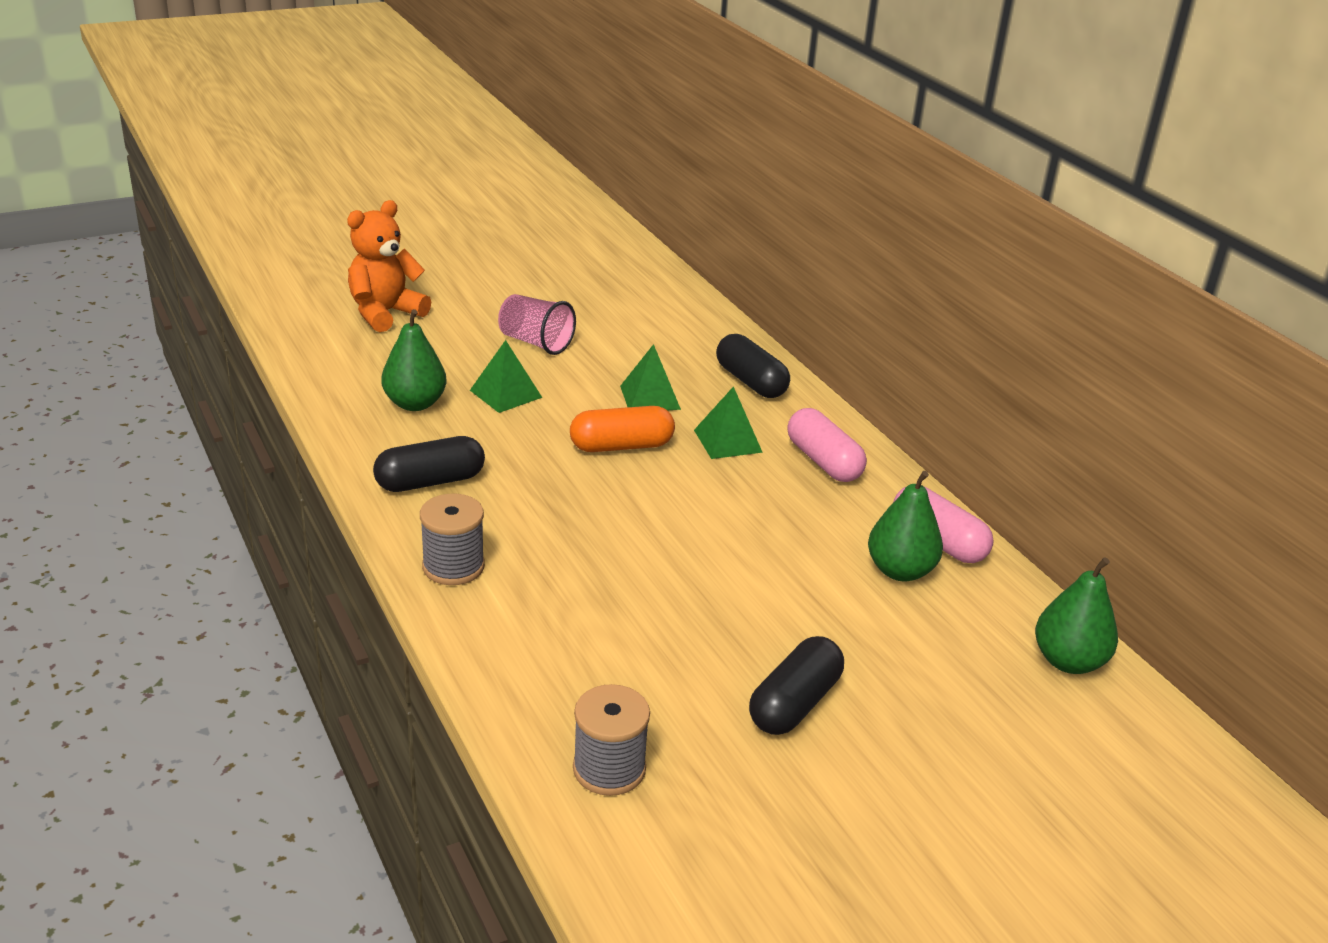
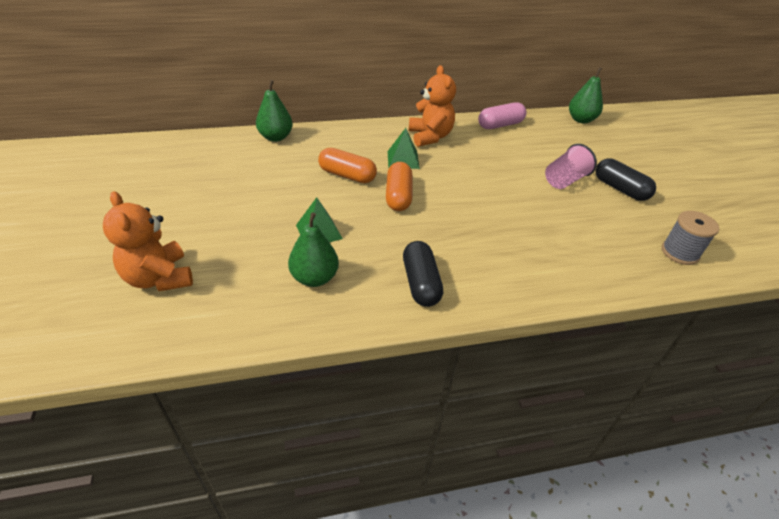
camera: 75 degrees left, 10 degrees up
grey spool [420,494,485,585] -> none
pink cup [498,294,576,355] -> pink cup moved to [545,144,597,189]
green pyramid [620,344,681,410] -> orange capsule [318,148,377,183]
black capsule [716,334,790,398] -> none
pink capsule [787,408,867,482] -> orange teddy bear [409,65,456,147]
green pear [868,471,943,581] -> green pear moved to [256,80,293,142]

